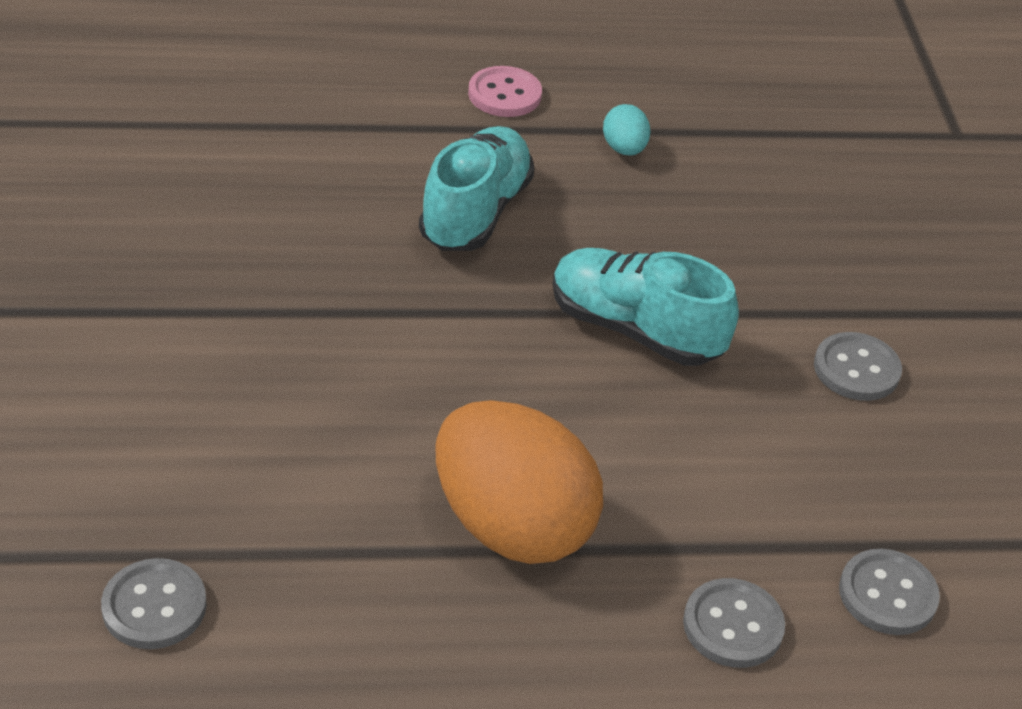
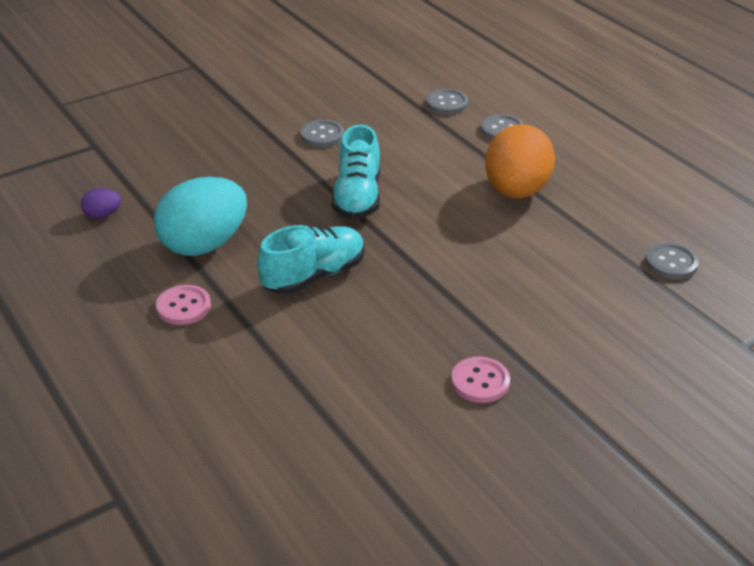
camera: 115 degrees left, 5 degrees down
turquoise shoe [419,126,534,251] -> turquoise shoe turned 150 degrees clockwise [257,225,365,294]
turquoise egg [603,104,650,156] -> turquoise egg [154,177,247,256], size x2.37
none -> purple egg [81,188,121,219]
none -> pink button [451,357,510,403]

